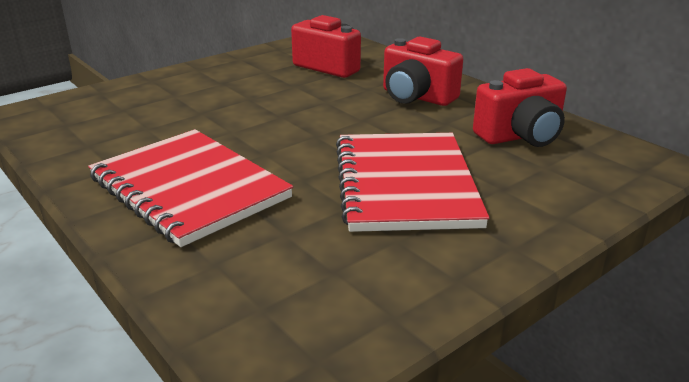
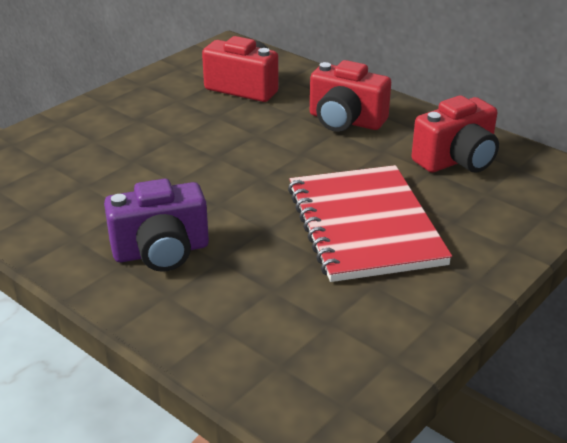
camera: 10 degrees left, 5 degrees up
red notebook [88,129,293,247] -> purple camera [104,179,209,272]

